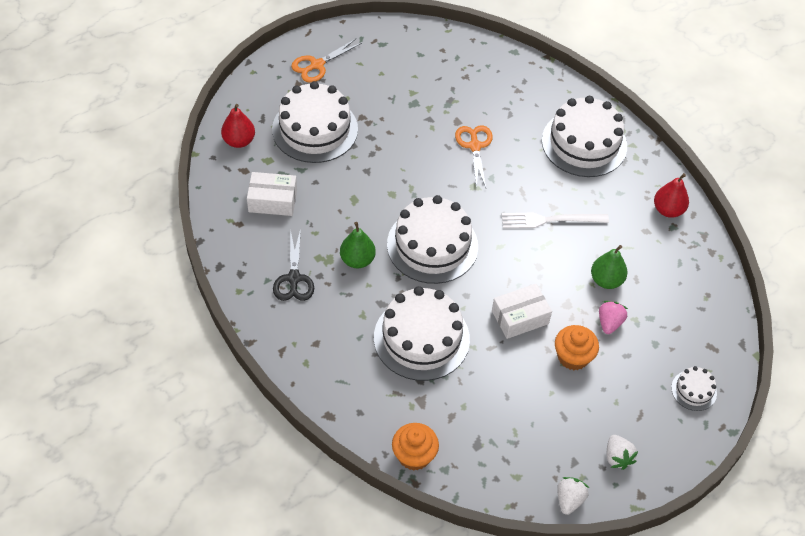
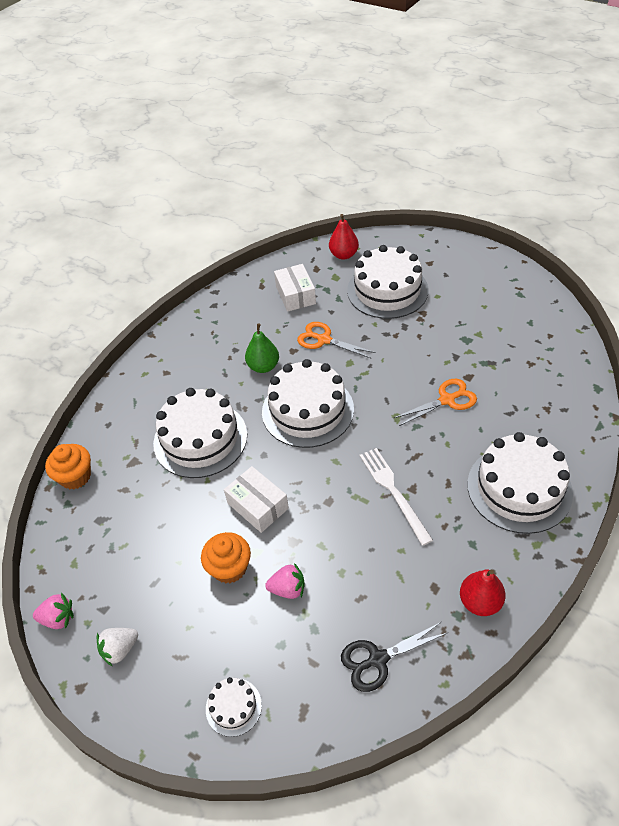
camera: 75 degrees right, 5 degrees down
black scissors [273,228,314,301] -> black scissors moved to [341,622,447,692]
orange scissors [291,39,362,83] -> orange scissors moved to [297,322,376,359]
white strawberry [557,477,589,515] -> pink strawberry [33,593,74,629]
green pear [591,245,628,289] -> none

